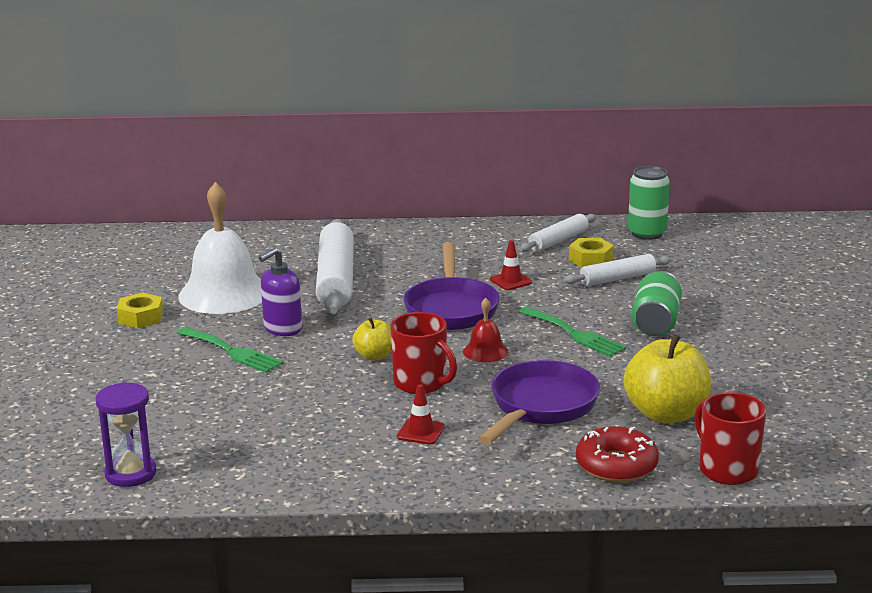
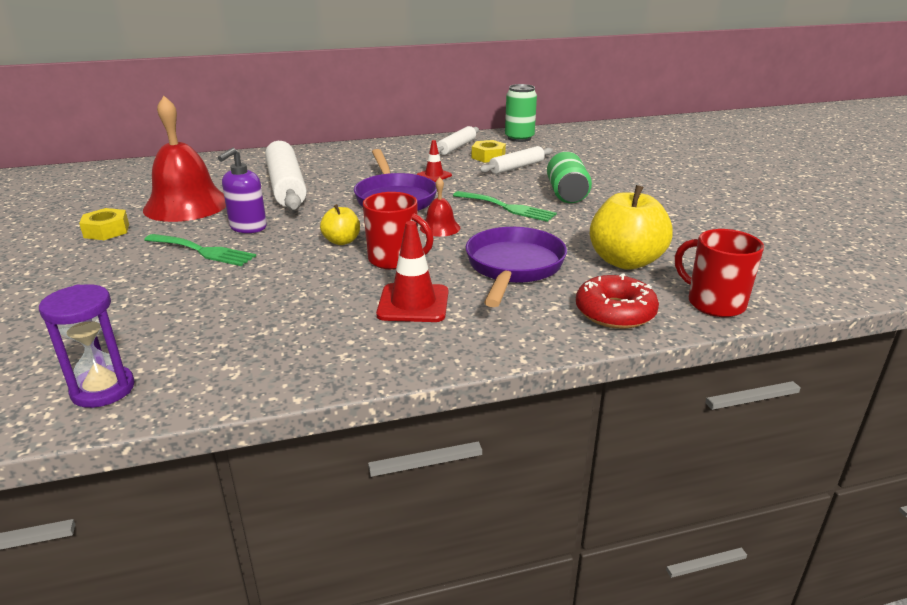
camera: 15 degrees left, 5 degrees up
white bell [178,182,262,314] -> red bell [143,96,226,222]
red traffic cone [397,384,445,445] -> red traffic cone [376,221,448,322], size x1.66

